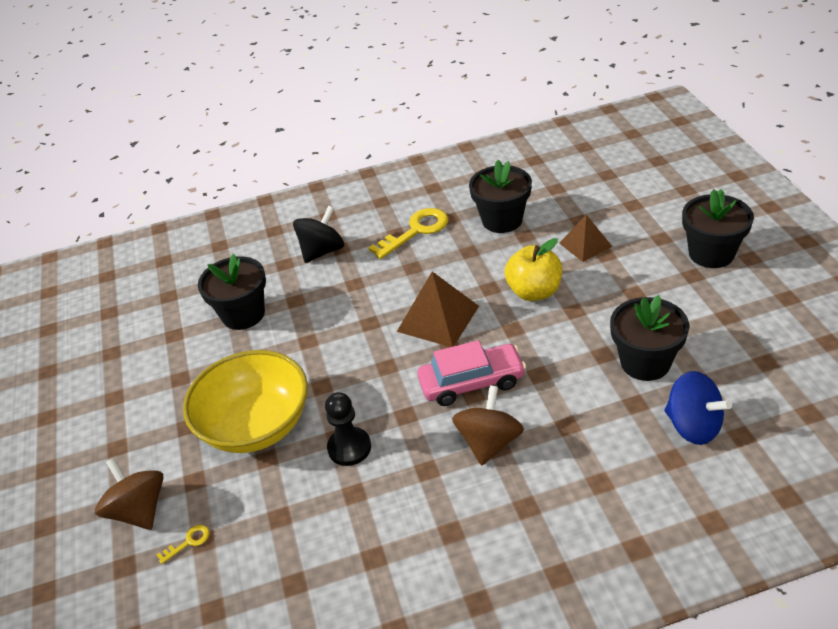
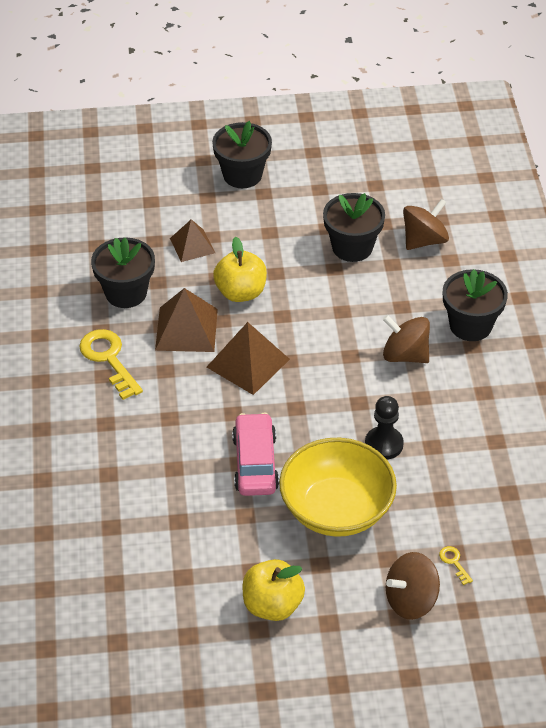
camera: 85 degrees left, 5 degrees up
black flower pot [198,253,266,330] -> black flower pot moved to [443,269,508,341]
black spinning top [293,206,344,263] -> none
pink car [418,340,526,406] -> pink car moved to [232,412,279,496]
blue spinning top [664,371,732,445] -> brown spinning top [403,199,449,250]
none -> brown pyramid [155,288,218,352]
none -> yellow apple [243,559,305,621]

